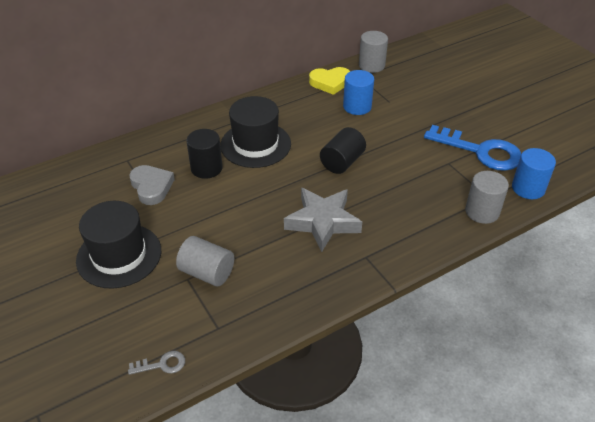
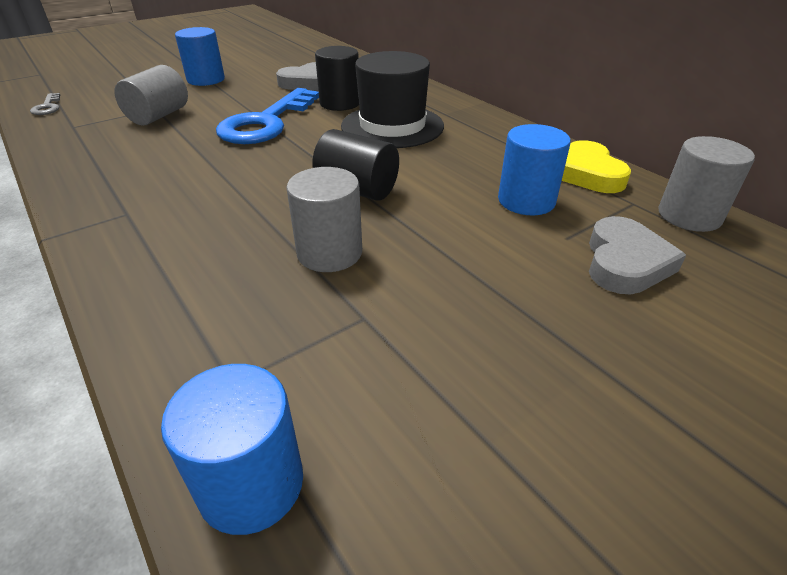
camera: 85 degrees right, 5 degrees down
black hat [76,201,161,289] -> blue cylinder [175,27,225,86]
grey star [284,188,362,252] -> none
blue key [424,125,522,171] -> blue key moved to [216,88,319,144]
grey cylinder [465,171,509,224] -> grey cylinder moved to [286,167,362,272]
none -> grey heart [589,216,686,294]

